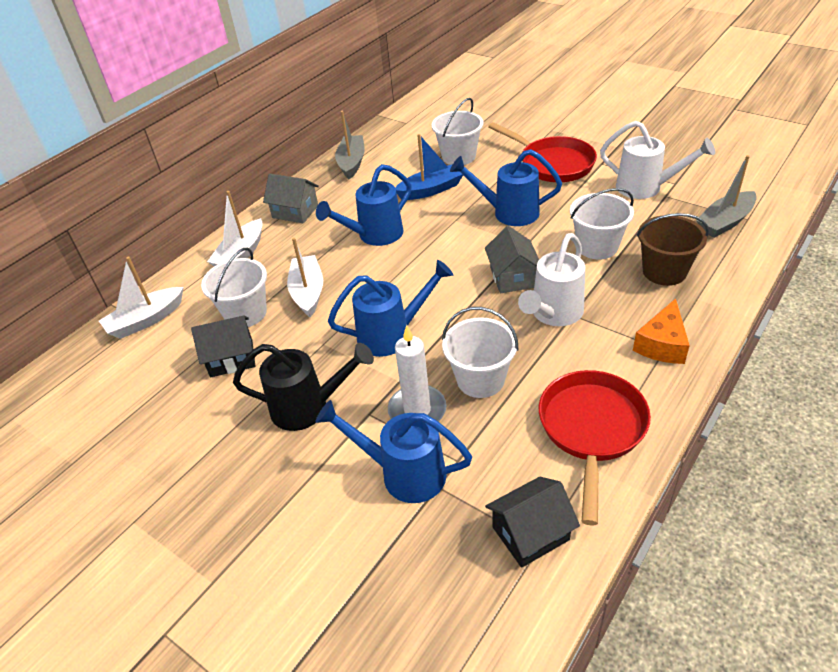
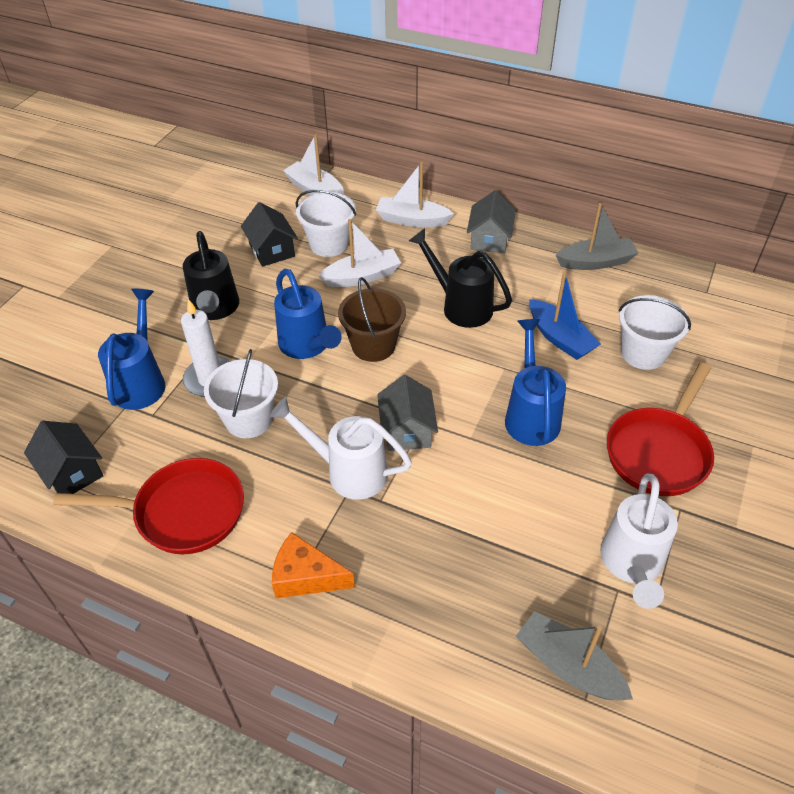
camera: 75 degrees right, 5 degrees up
blue watering can [316,164,412,246] -> black watering can [409,228,512,328]
grey house [485,226,539,294] -> grey house turned 75 degrees counterclockwise [377,375,438,451]
white bucket [570,188,634,260] -> none
brown bucket [637,213,709,286] -> brown bucket moved to [338,277,406,362]

